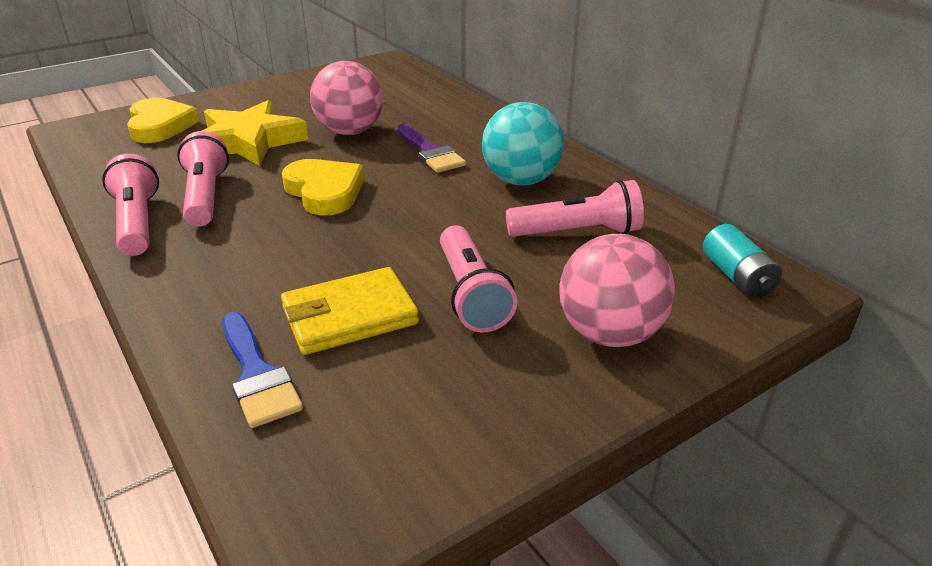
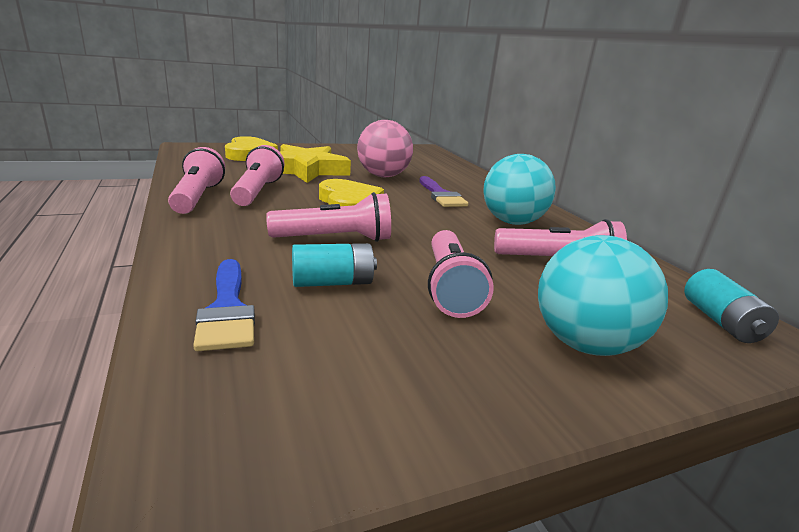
camera: 10 degrees right, 10 degrees down
yellow wallet [281,267,419,355] -> turquoise battery [292,243,377,287]
pink ball [559,234,675,347] -> turquoise ball [538,235,668,356]
none -> pink flashlight [266,192,391,242]

